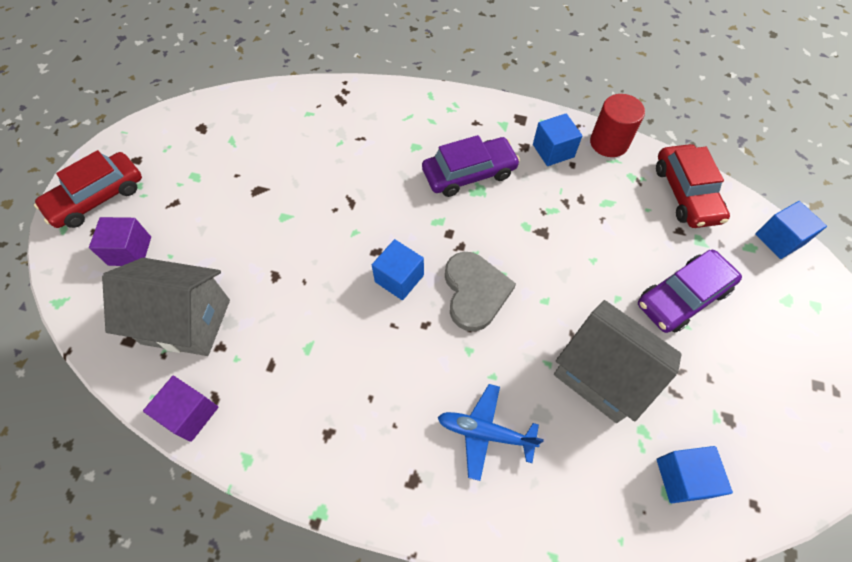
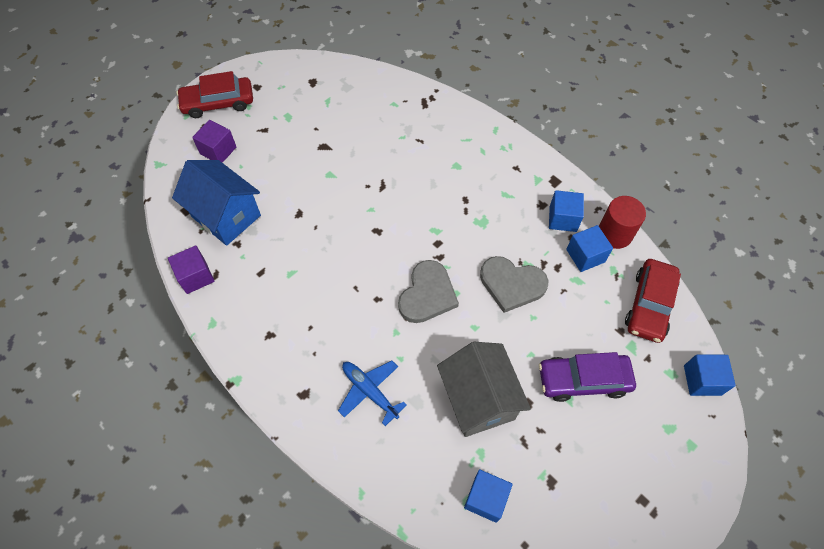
camera: 30 degrees right, 0 degrees up
grey house [102,258,230,356] -> blue house [172,160,261,246]
blue cube [372,239,424,300] -> blue cube moved to [566,225,613,272]
purple car [422,135,520,197] -> none
none -> grey heart [480,256,548,313]

